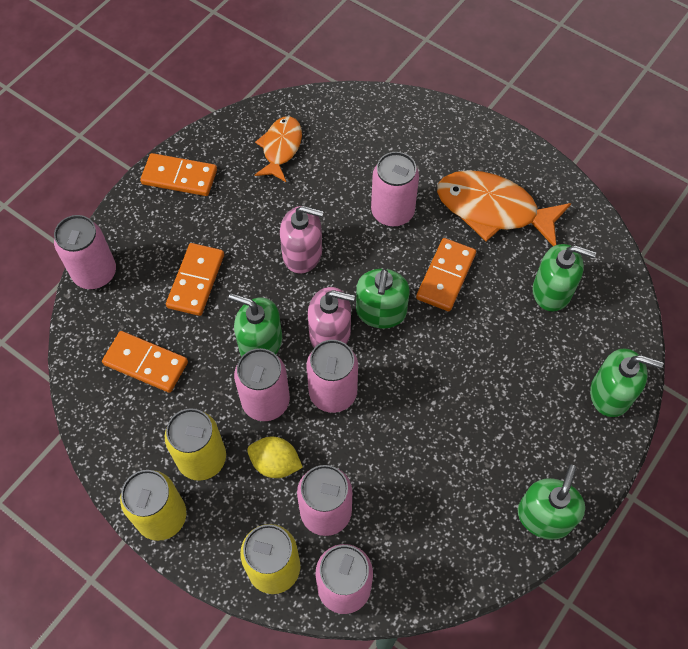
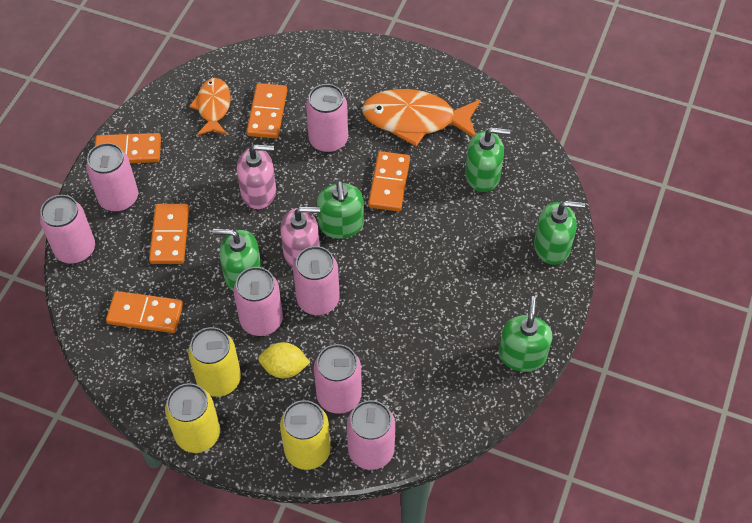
camera: 15 degrees left, 5 degrees down
none -> pink can [86,143,138,212]
none -> orange domino [246,83,287,138]

